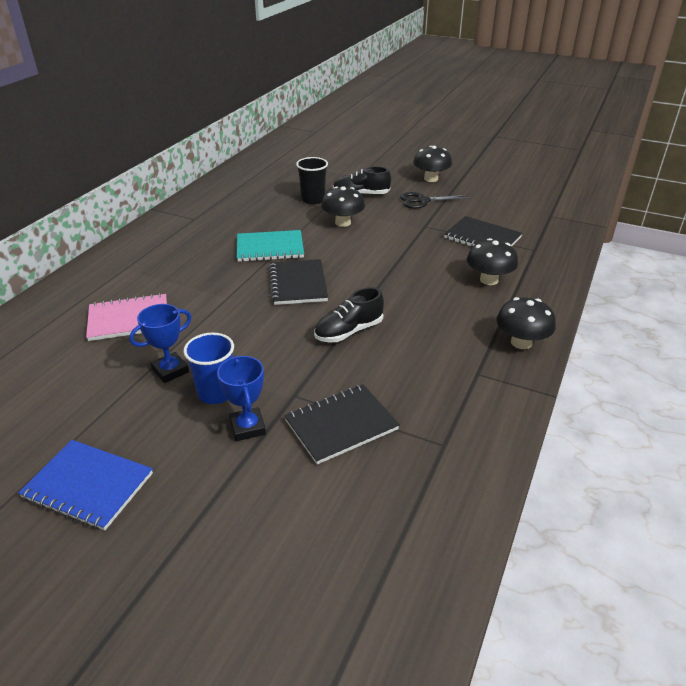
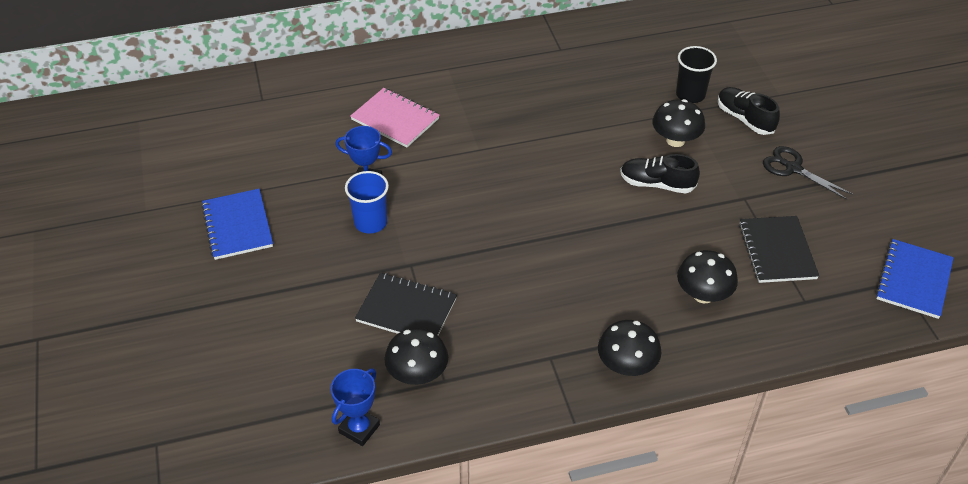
camera: 50 degrees right, 10 degrees up
blue trophy [217,356,266,441] -> blue trophy moved to [331,368,380,446]
turquoise notebook [237,230,304,262] -> none
black notebook [269,259,328,305] -> none
black shoe [314,287,384,342] -> black shoe moved to [620,154,700,194]
black mushroom [413,146,452,182] -> black mushroom moved to [385,328,448,385]
none -> blue notebook [876,239,954,319]

